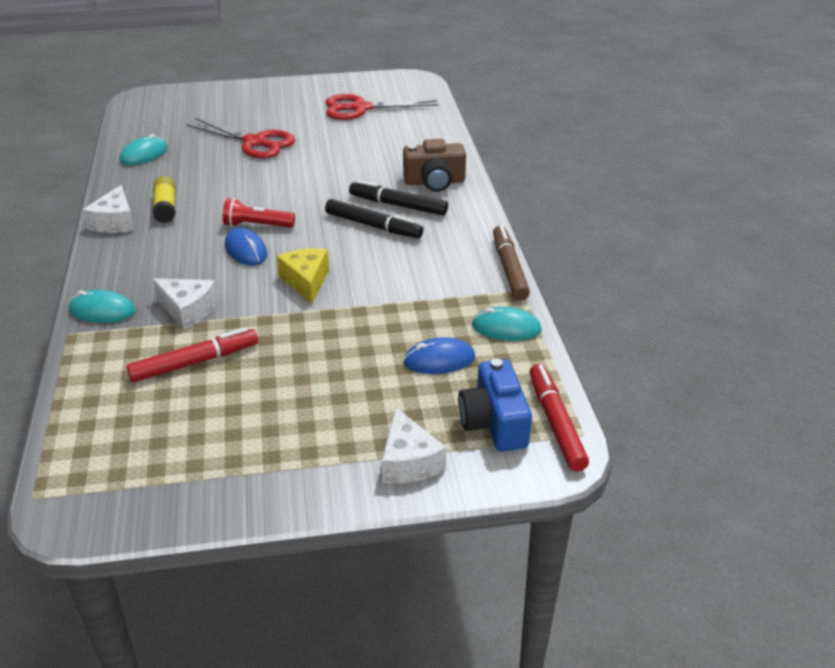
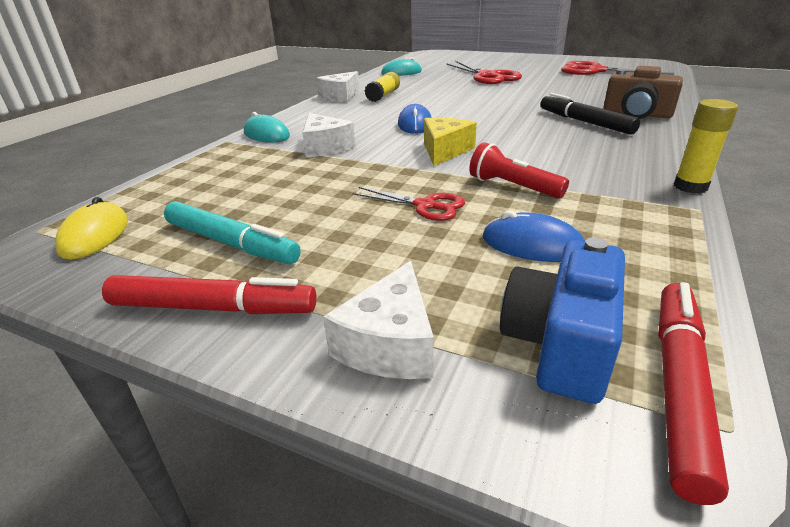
camera: 35 degrees right, 5 degrees down
red marker [127,327,258,382] -> red marker moved to [102,275,317,314]
red flashlight [223,198,295,228] -> red flashlight moved to [469,142,569,199]
black marker [325,199,424,239] -> none
turquoise mouse [472,307,542,341] -> none
brown marker [493,225,530,301] -> yellow glue stick [674,99,738,194]
none -> yellow mouse [55,197,128,259]
none -> turquoise marker [164,201,301,264]
none -> red scissors [352,187,465,221]

